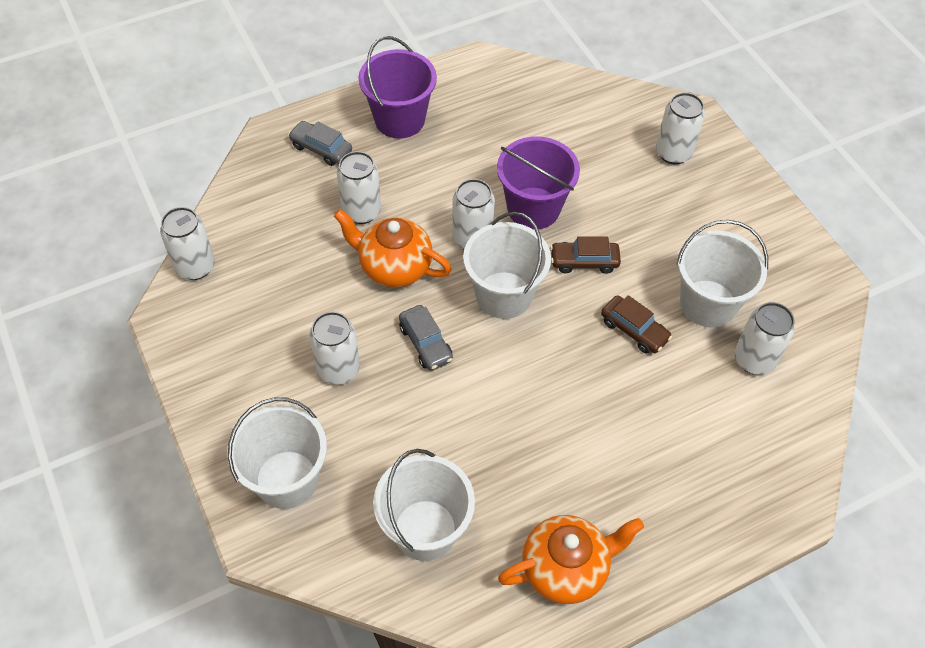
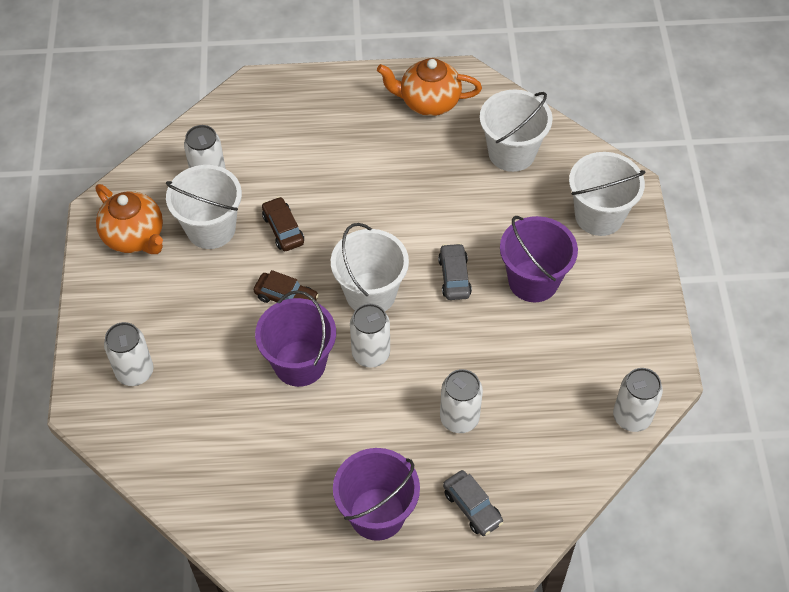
camera: 155 degrees left, 0 degrees up
white can [309,312,360,385] -> purple bucket [500,216,578,302]
orange teapot [334,209,452,287] -> orange teapot moved to [96,184,163,254]

